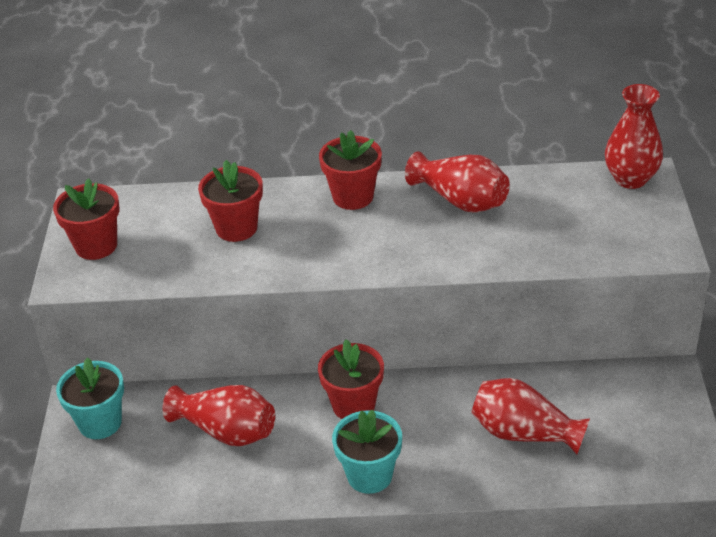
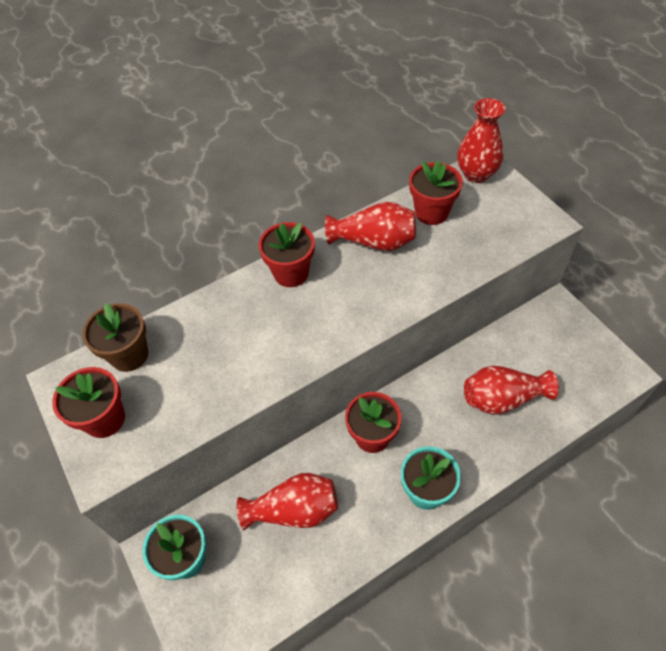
camera: 30 degrees left, 15 degrees up
red flower pot [198,160,263,242] -> red flower pot moved to [409,160,463,225]
none -> brown flower pot [82,303,148,372]

